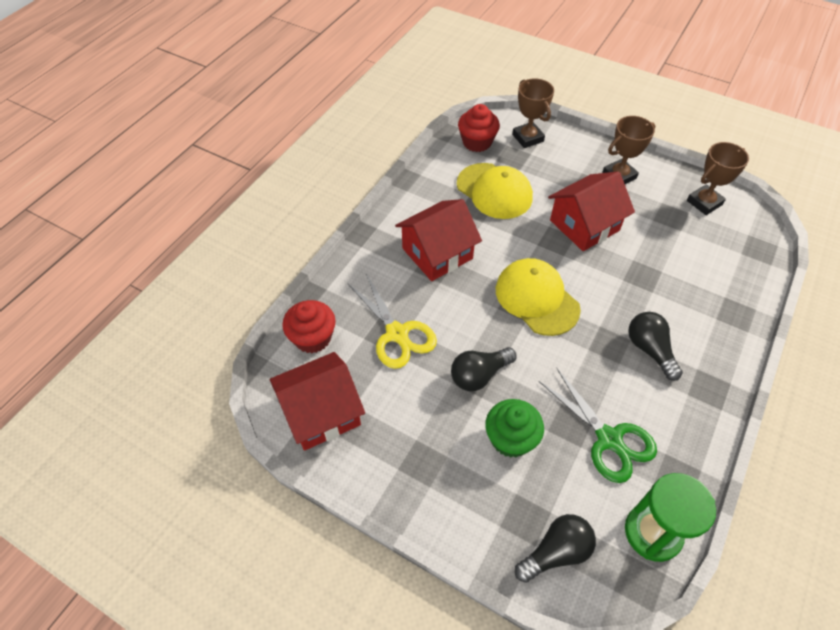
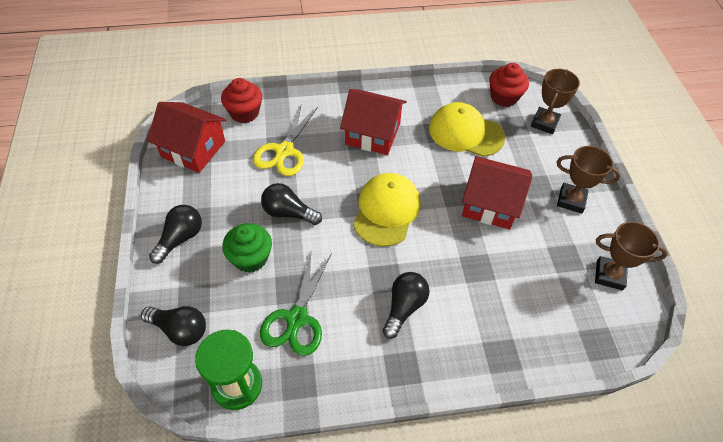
camera: 50 degrees right, 0 degrees up
yellow cap [457,163,533,219] -> yellow cap turned 105 degrees clockwise [429,102,505,157]
none -> black light bulb [149,205,202,264]

